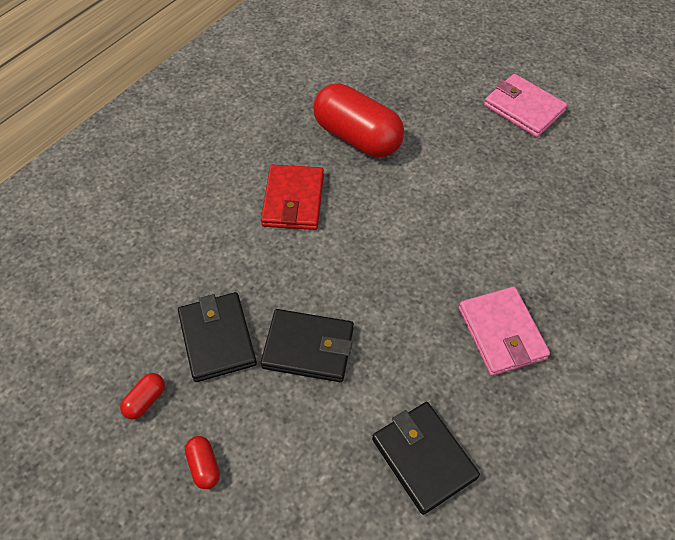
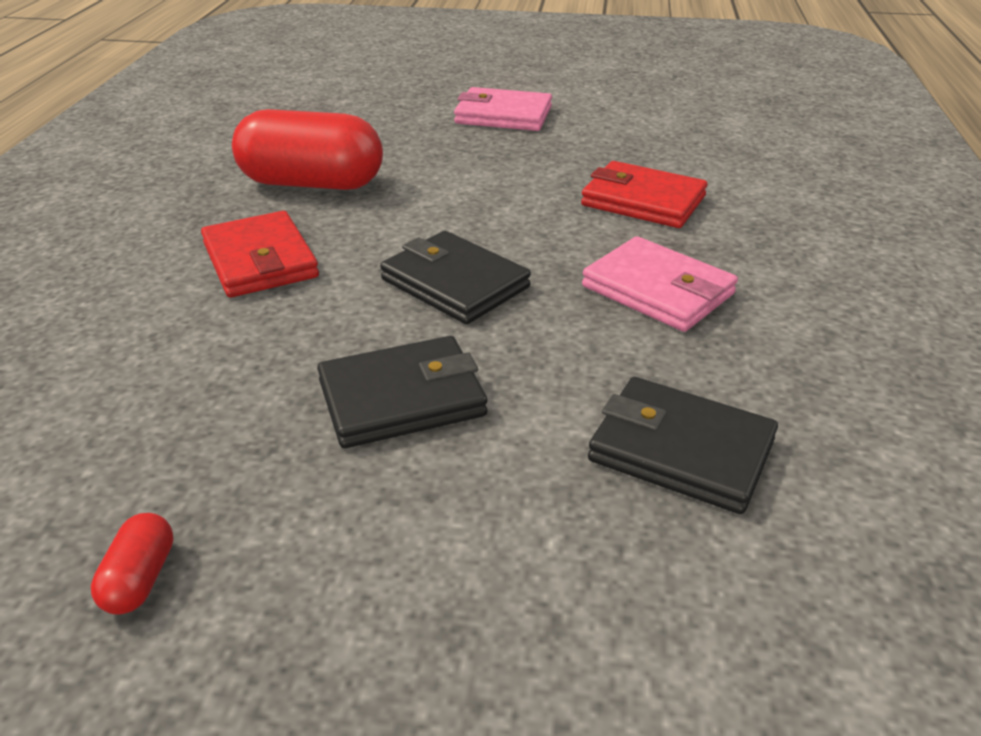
camera: 30 degrees left, 20 degrees down
black wallet [178,292,257,382] -> black wallet moved to [380,231,531,324]
red capsule [185,436,220,489] -> none
none -> red wallet [581,161,708,228]

